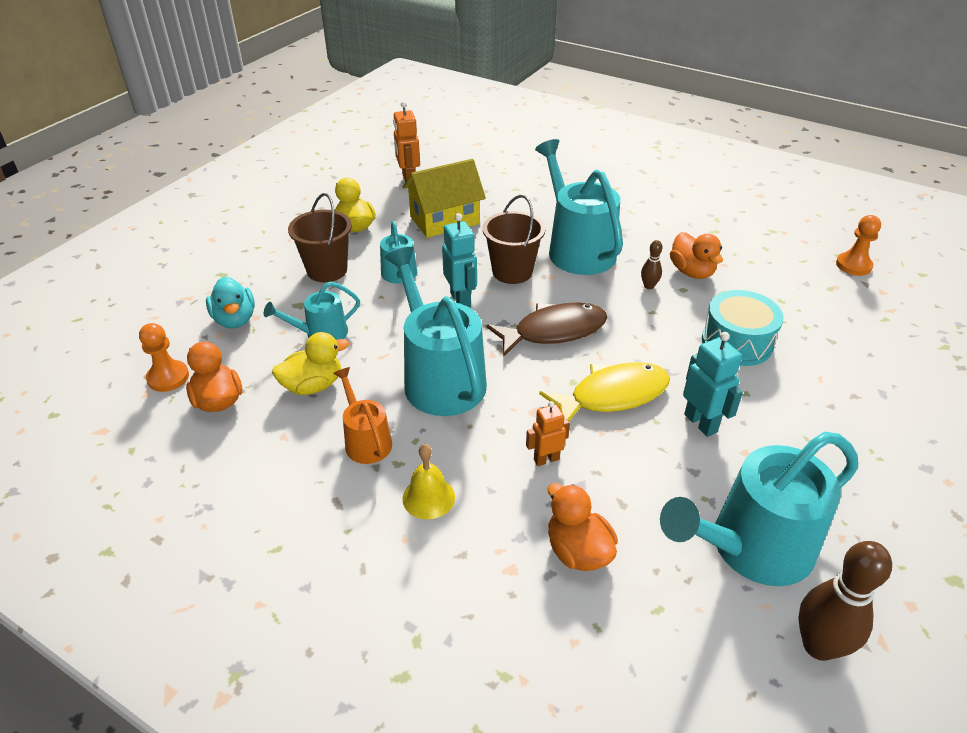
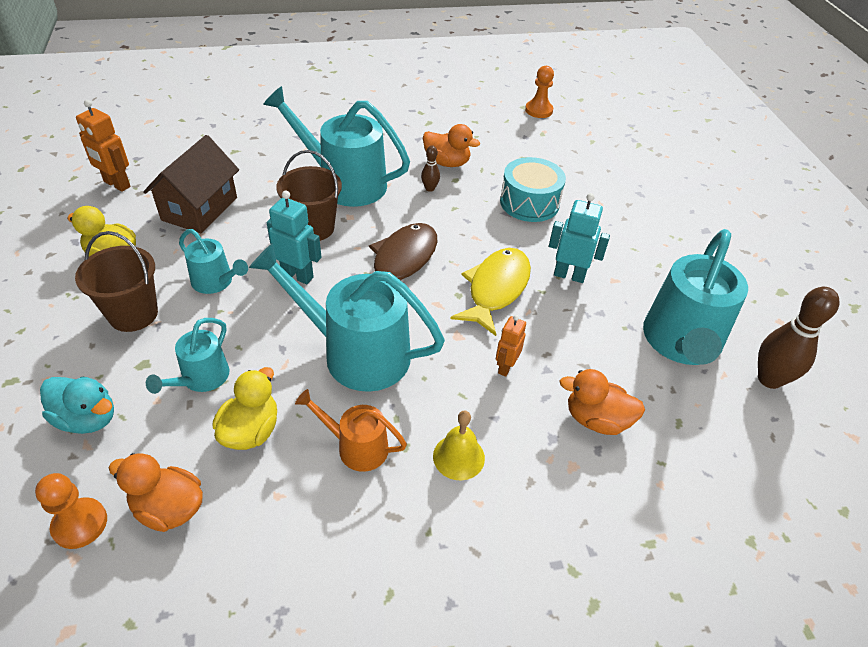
camera: 45 degrees left, 5 degrees up
yellow house [403,159,486,238] -> brown house [143,135,239,233]

